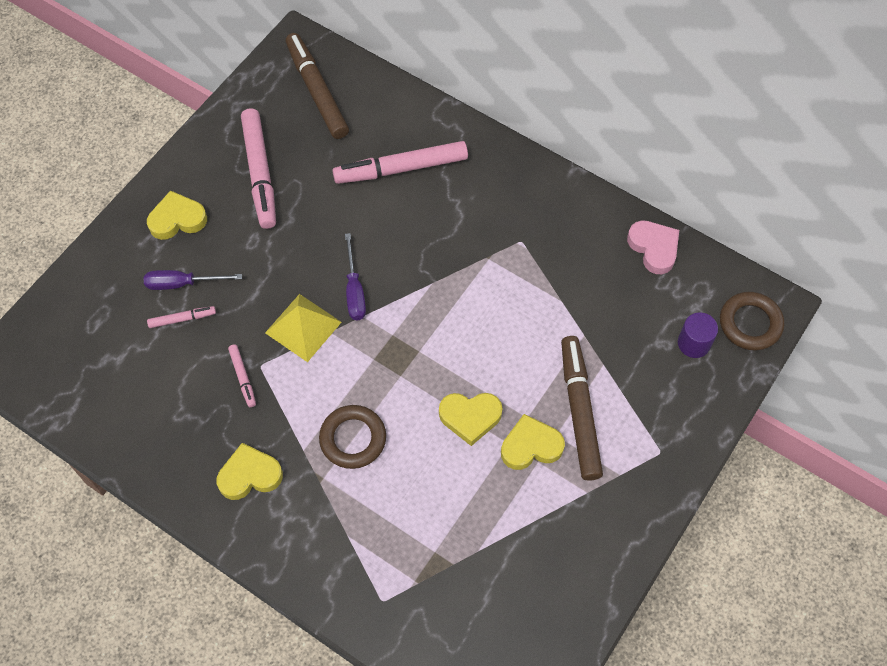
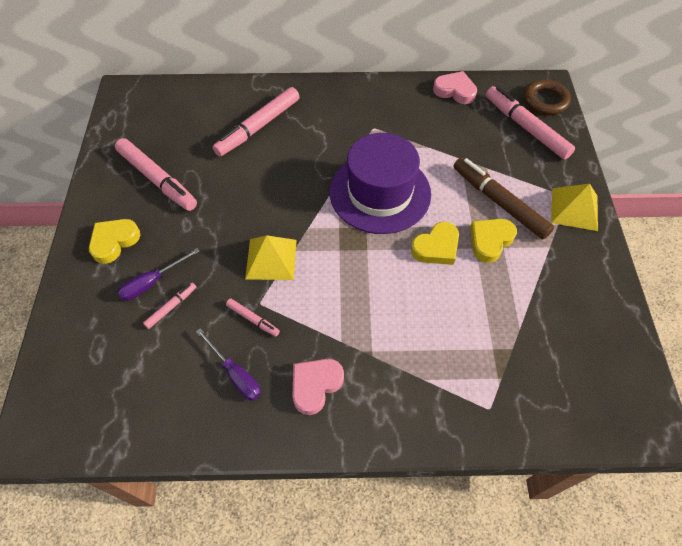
camera: 35 degrees left, 5 degrees down
yellow heart [216,443,283,500] -> pink heart [292,359,344,415]
brown marker [286,33,349,139] -> none
brown ring [319,405,386,469] -> none
purple screwdriver [345,233,366,320] -> purple screwdriver moved to [196,328,261,401]
purple cylinder [678,312,718,358] -> pink marker [486,86,575,160]
none -> purple hat [330,133,431,234]
none -> yellow pyramid [551,184,598,231]

